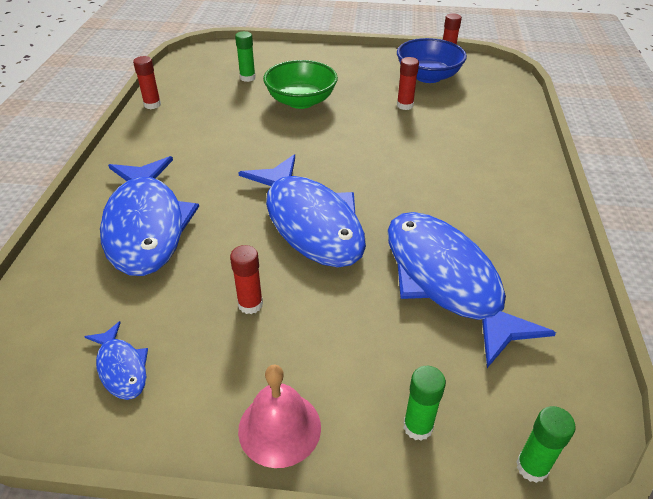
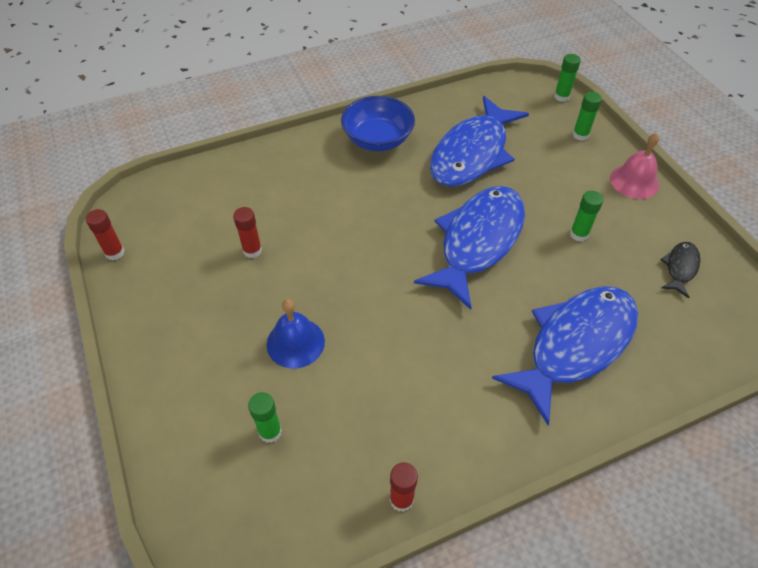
camera: 120 degrees left, 10 degrees up
blue fish [84,321,148,400] -> black fish [660,242,700,298]
red glue stick [230,245,263,314] -> green glue stick [570,191,603,242]
green bowl [263,60,338,109] -> blue bell [267,299,325,368]
blue bowl [397,38,467,83] -> blue bowl moved to [341,96,415,151]

